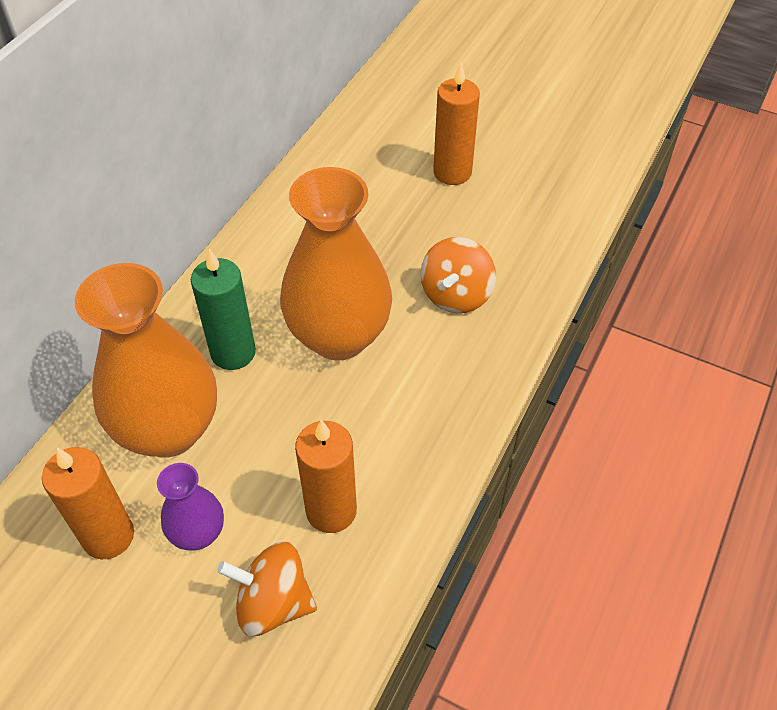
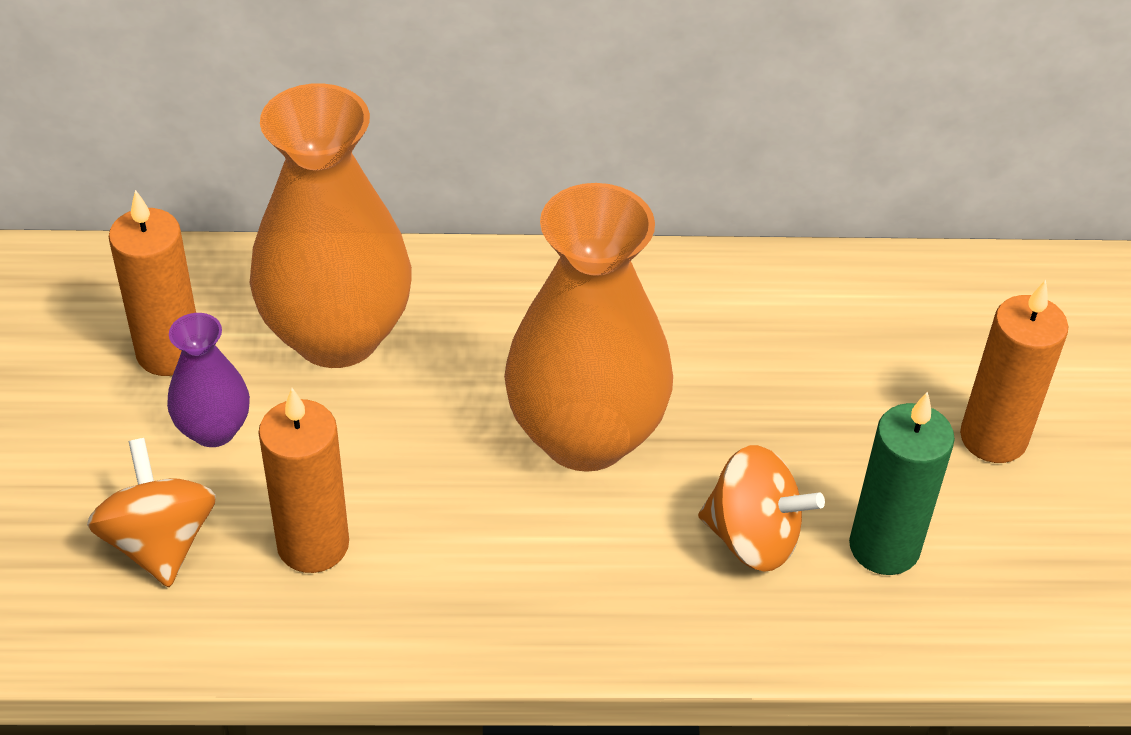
camera: 60 degrees right, 5 degrees down
green candle [191,249,256,370] -> green candle moved to [849,392,955,575]
orange spinning top [420,237,496,313] -> orange spinning top turned 150 degrees counterclockwise [698,445,825,572]

